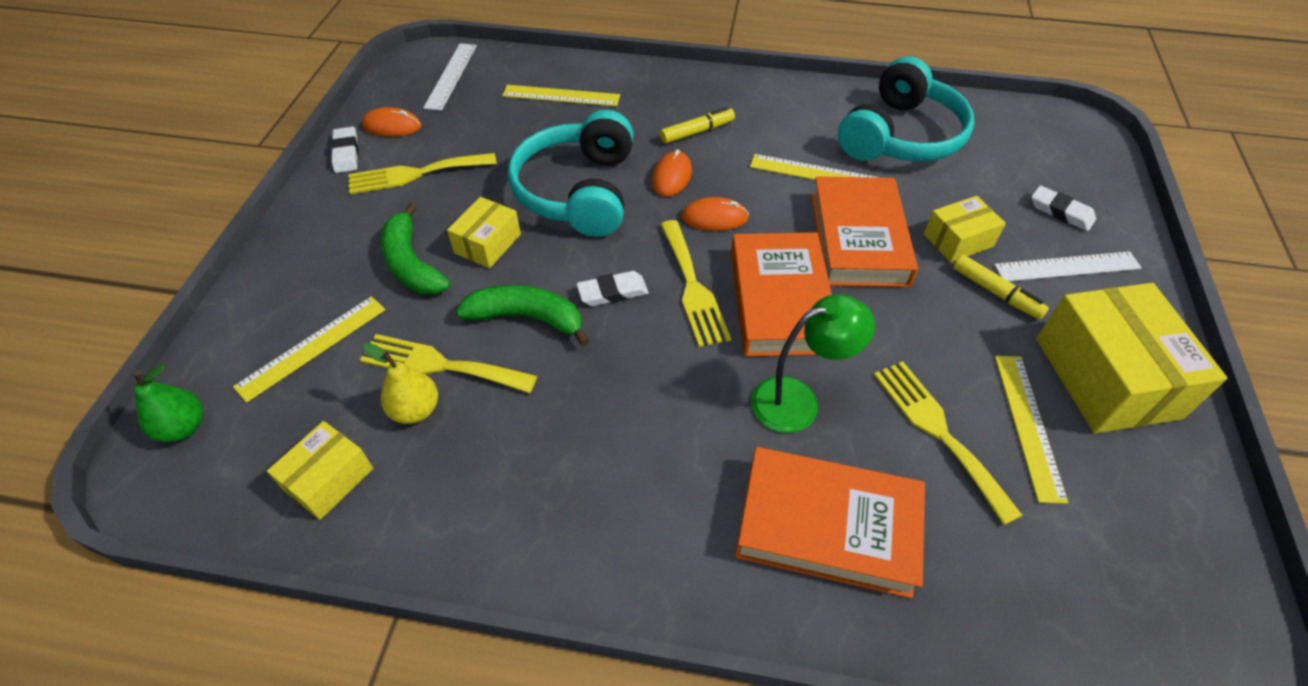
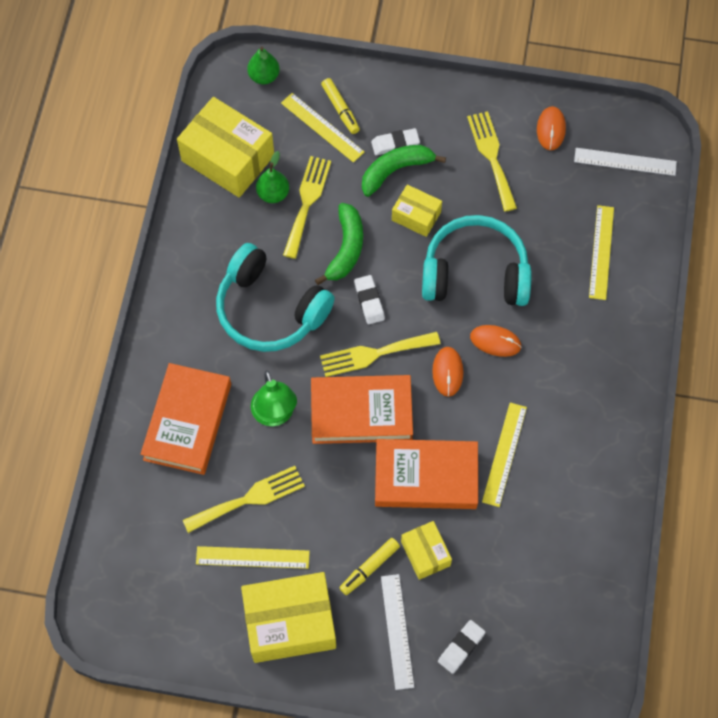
camera: 90 degrees right, 15 degrees up
yellow box [267,421,373,520] -> yellow box [177,97,274,198], size x1.88
white eraser [331,127,358,173] -> white eraser moved to [371,128,420,155]
yellow pear [363,343,438,424] -> green pear [256,151,289,203]
yellow marker [660,107,735,144] -> yellow marker moved to [321,78,360,134]
turquoise headphones [838,56,975,162] -> turquoise headphones moved to [216,243,335,352]

